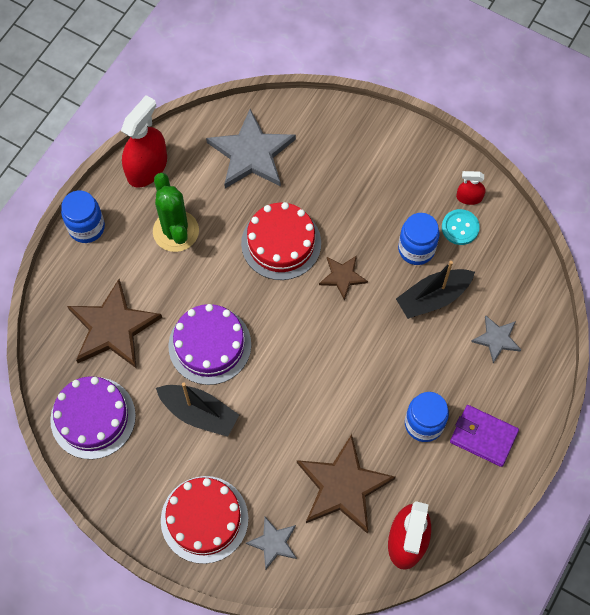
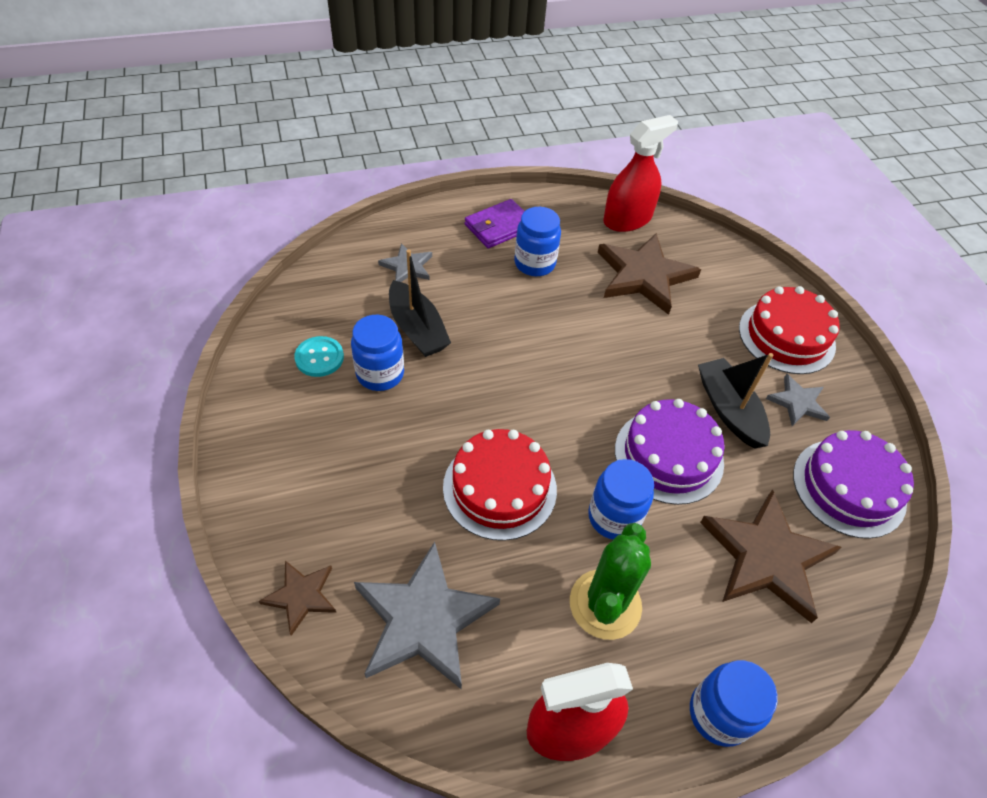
camera: 140 degrees left, 15 degrees down
grey star [246,517,297,569] -> grey star moved to [766,374,830,426]
brown star [319,256,368,300] -> brown star moved to [259,560,337,636]
black boat [396,261,475,319] -> black boat turned 45 degrees clockwise [389,250,451,357]
purple wallet [450,405,519,467] -> purple wallet turned 75 degrees clockwise [465,199,525,248]
red spray bottle [456,171,486,205] -> none
none -> blue jar [588,459,654,539]

